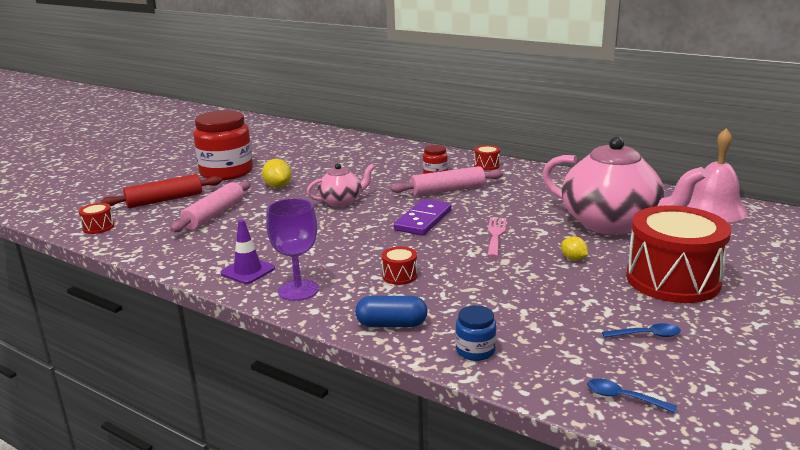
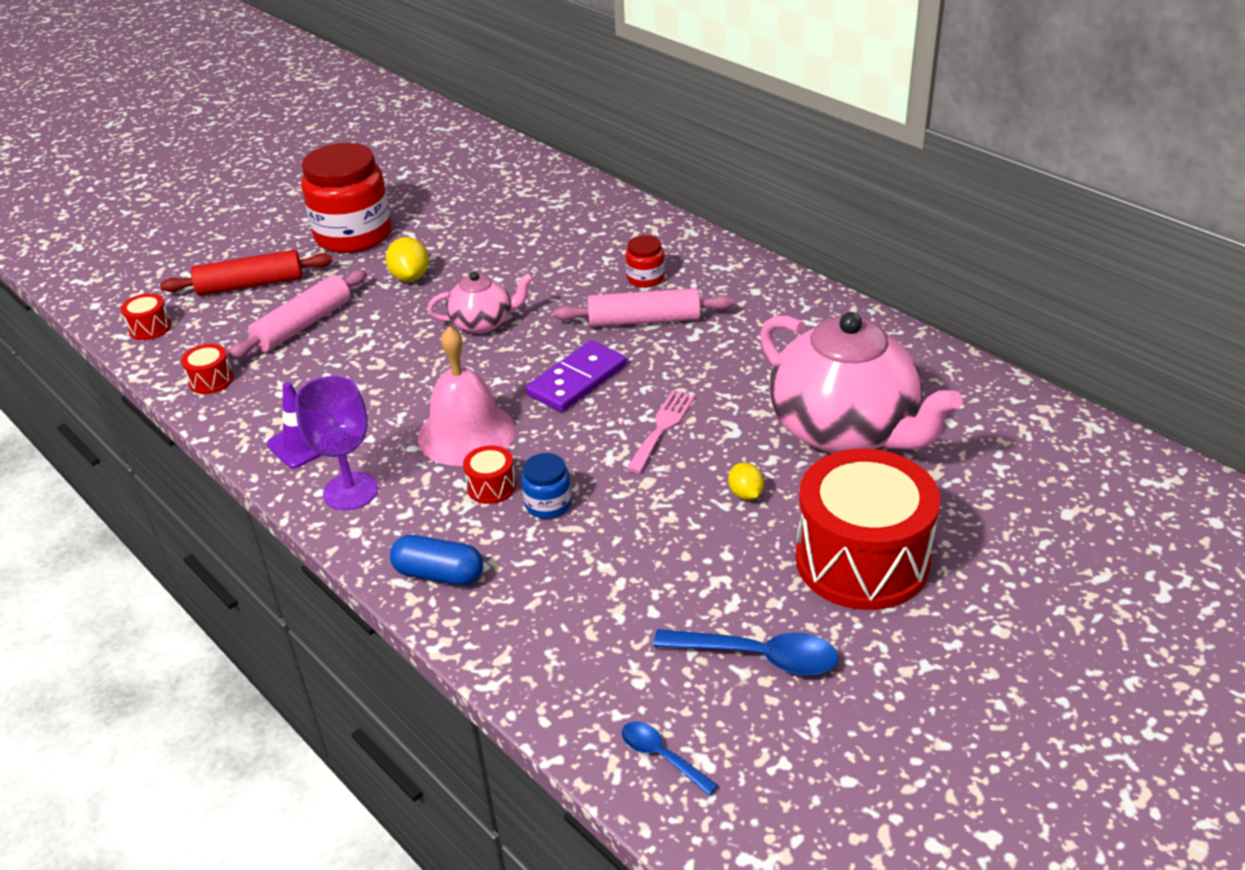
camera: 15 degrees right, 15 degrees up
blue jar [456,305,496,361] -> blue jar moved to [521,453,572,519]
red drum [474,145,500,170] -> red drum moved to [181,344,234,394]
blue spoon [602,323,681,338] -> blue spoon [653,629,839,676], size x1.72
pink bell [687,128,748,222] -> pink bell moved to [418,326,516,466]

